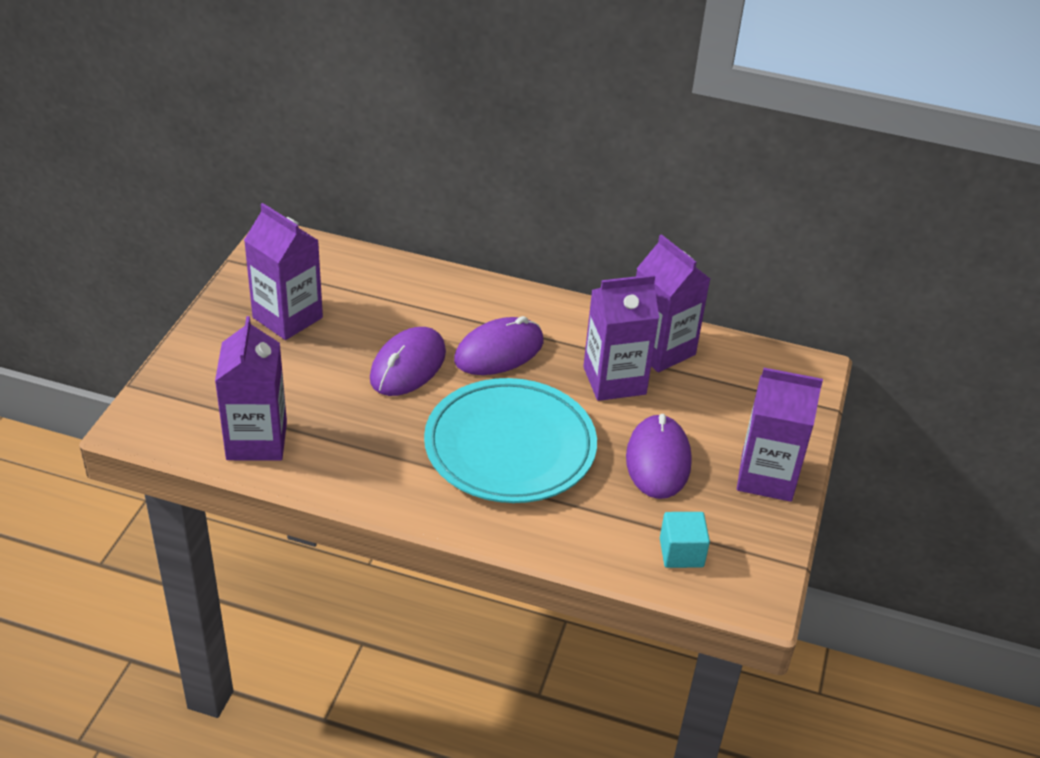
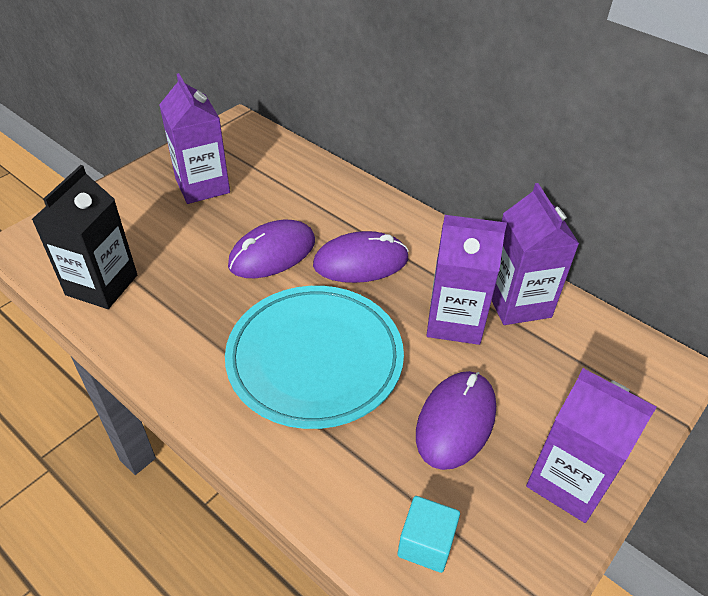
camera: 25 degrees right, 5 degrees up
purple carton [215,316,287,461] -> black carton [31,165,137,309]

